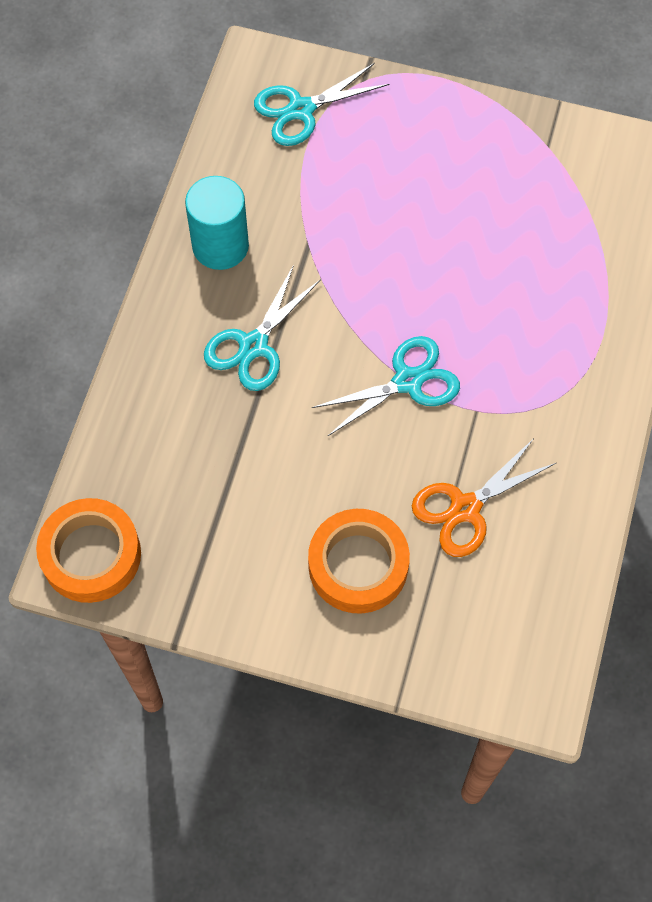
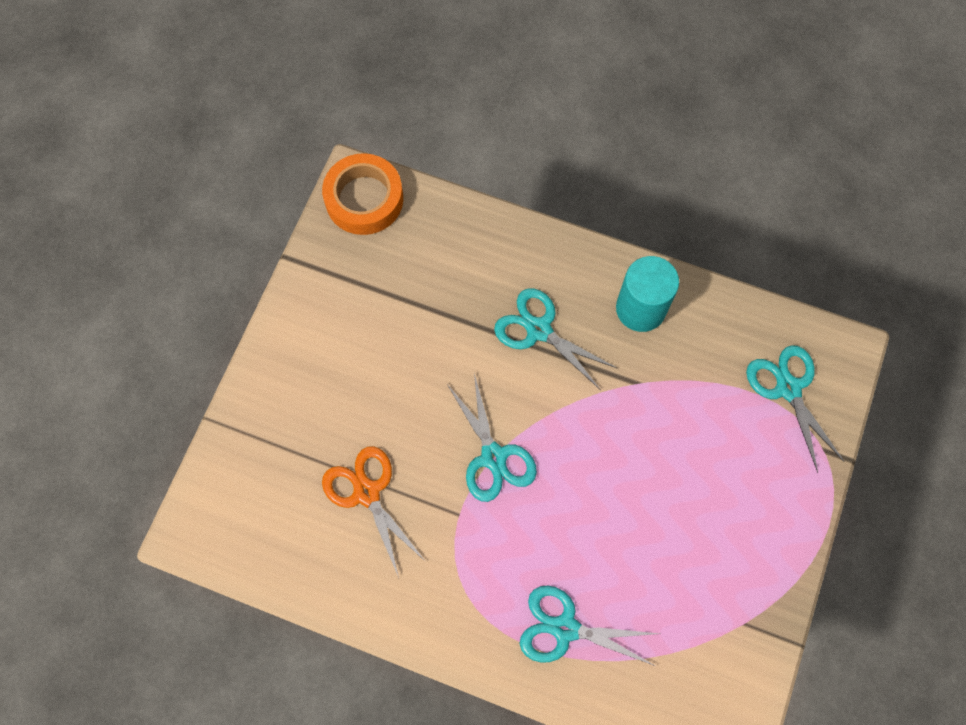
camera: 95 degrees right, 5 degrees up
orange tape [308,509,410,614] -> none
none -> turquoise scissors [520,585,659,666]

